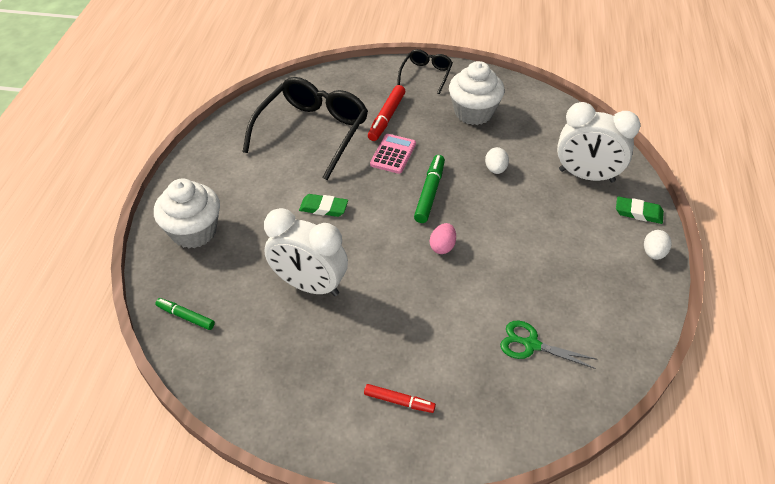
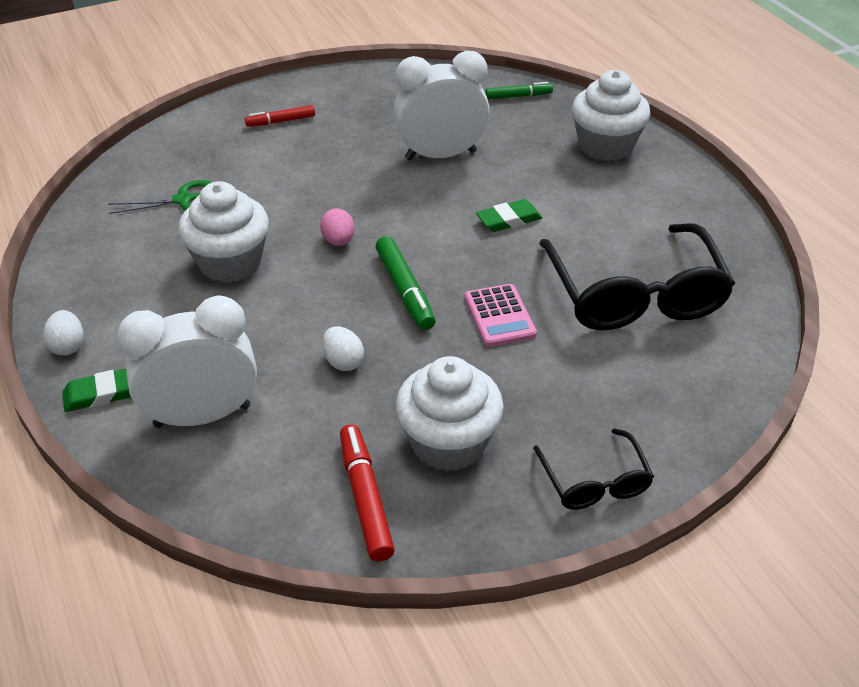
camera: 145 degrees right, 5 degrees down
red marker [368,85,405,141] -> red marker moved to [340,424,395,562]
none -> white cupcake [178,181,269,283]

